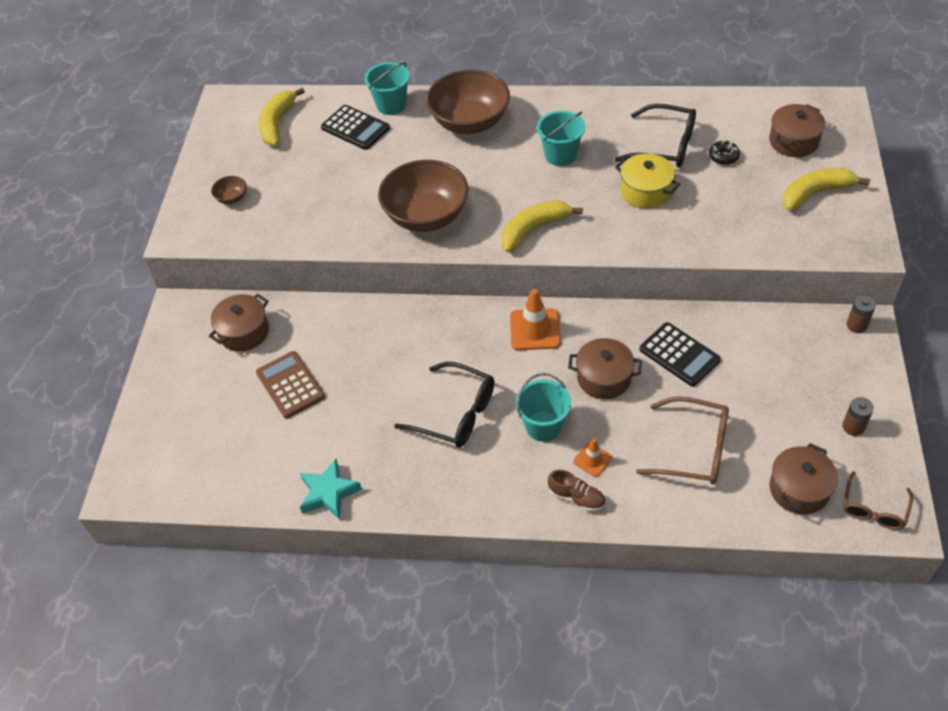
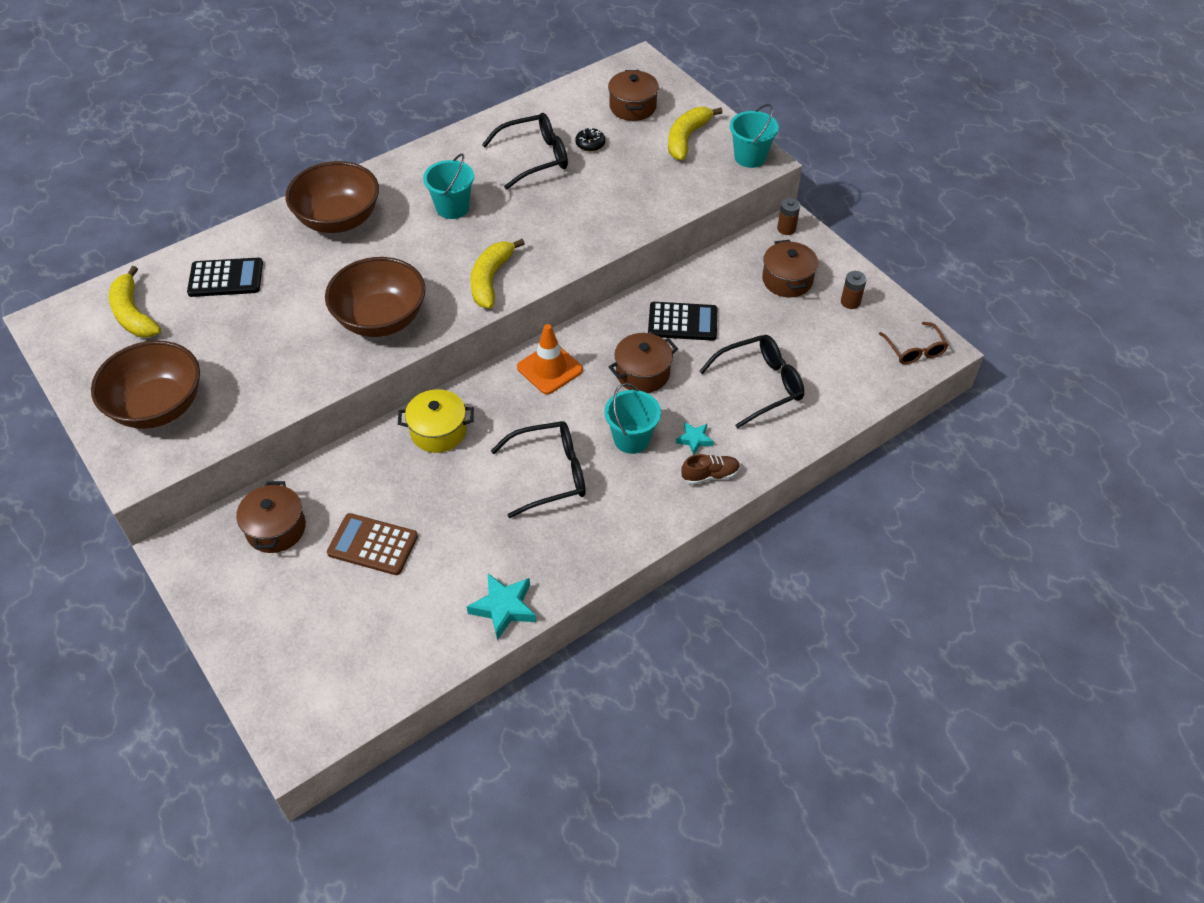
camera: 45 degrees left, 0 degrees up
brown bowl [211,176,247,204] -> brown bowl [91,341,200,429], size x2.44
turquoise bucket [364,62,410,115] -> turquoise bucket moved to [730,104,779,168]
orange traffic cone [573,439,612,477] -> turquoise star [676,422,714,455]
yellow pot [615,153,680,209] -> yellow pot moved to [398,389,474,453]
brown glasses [636,396,729,484] -> black glasses [699,335,804,429]
brown pot [769,443,838,514] -> brown pot moved to [762,240,818,297]

